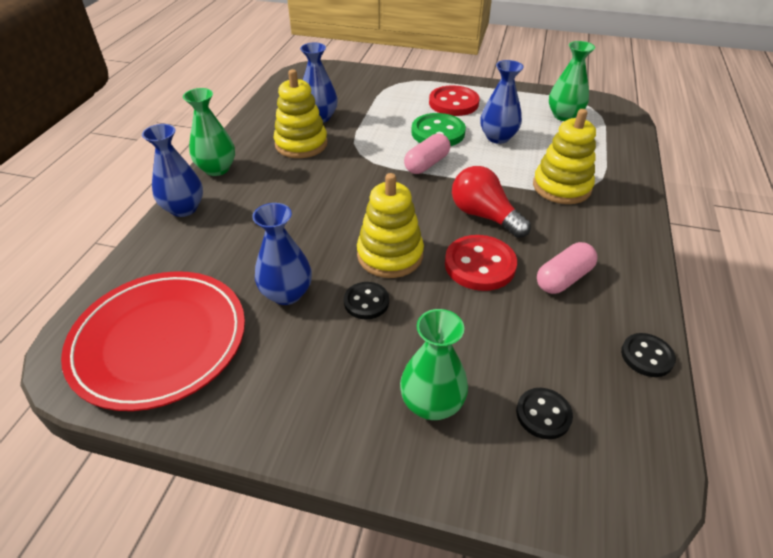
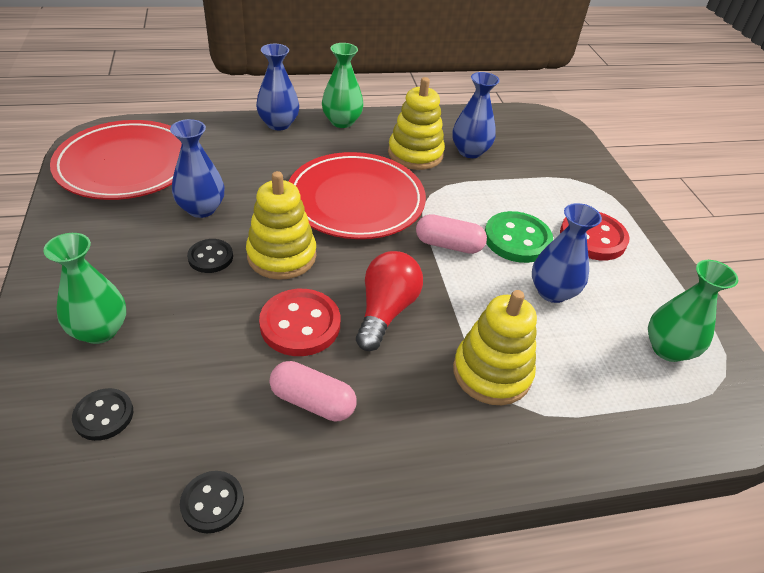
camera: 60 degrees right, 0 degrees up
none -> red plate [288,152,426,239]

